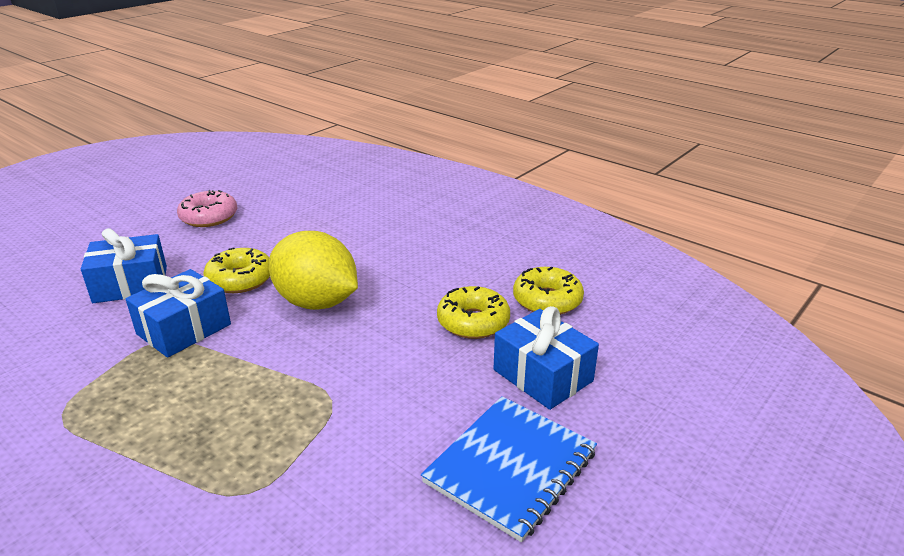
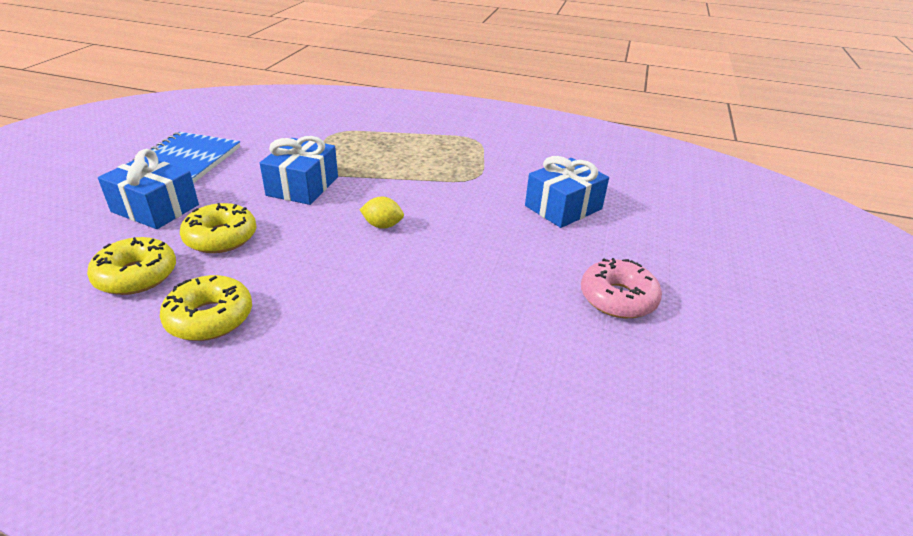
camera: 155 degrees right, 5 degrees up
blue gift [126,269,231,358] -> blue gift moved to [260,136,338,205]
yellow donut [203,247,270,293] -> yellow donut moved to [160,275,252,341]
yellow lemon [269,231,358,310] -> yellow lemon [359,197,404,229], size x0.43

